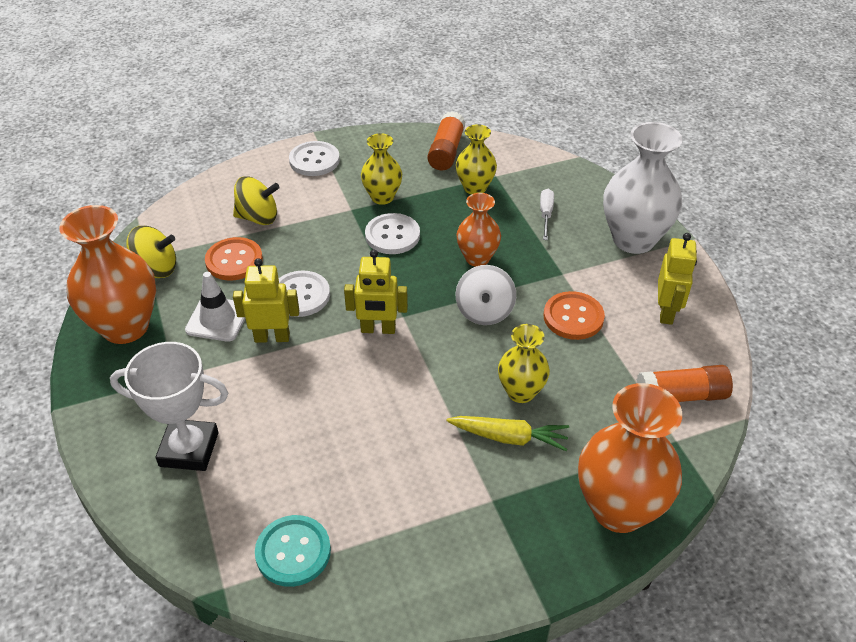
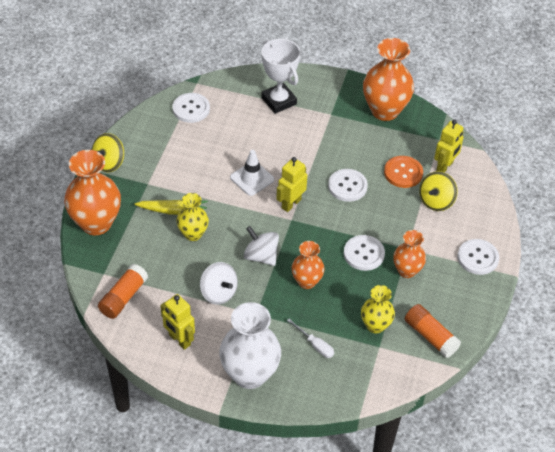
camera: 125 degrees right, 5 degrees up
white trophy [110,342,228,471] -> white trophy turned 75 degrees counterclockwise [261,39,300,114]
yellow spinning top [126,226,176,278] -> yellow spinning top moved to [92,133,124,172]
white traffic cone [185,272,245,342] -> white traffic cone moved to [230,150,274,196]
yellow robot [233,258,299,343] -> yellow robot moved to [434,120,464,172]
turquoise button [255,515,331,587] -> white button [172,93,210,123]
yellow vase [361,133,402,205] -> orange vase [393,230,426,278]
yellow carrot [446,416,569,451] -> yellow carrot turned 135 degrees counterclockwise [135,200,208,215]
orange button [544,291,605,340] -> white spinning top [200,262,238,305]

